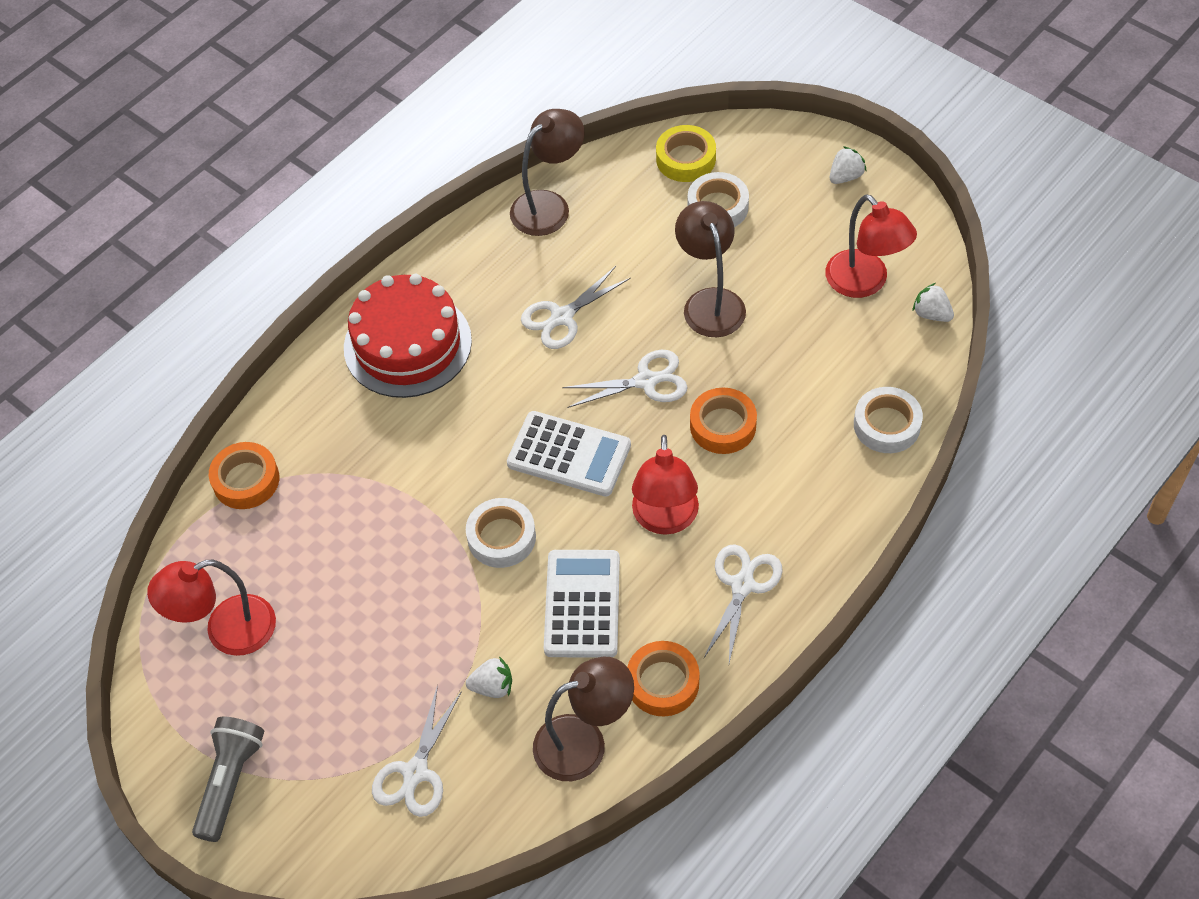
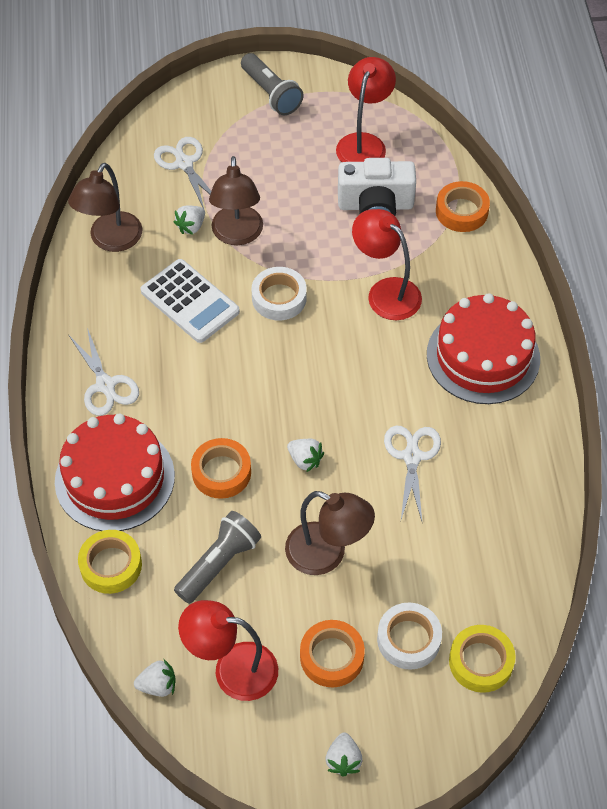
camera: 130 degrees right, 0 degrees up
white calculator [507,411,631,497] -> none
brown lamp [510,109,585,236] -> brown lamp moved to [209,156,263,245]
white scissors [562,350,688,408] -> white strawberry [287,439,324,472]
orange tape [627,641,699,716] -> orange tape moved to [300,620,365,687]
red lamp [632,435,699,535] -> red lamp moved to [352,209,422,320]
white tape [854,387,923,453] -> yellow tape [78,530,142,594]
none -> red cake [55,414,175,531]
none -> grey flashlight [174,511,261,604]
none -> white camera [338,158,416,216]

